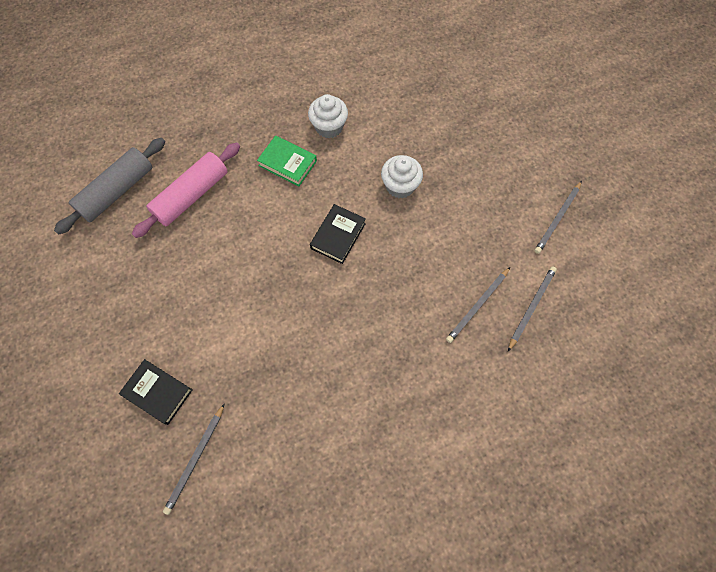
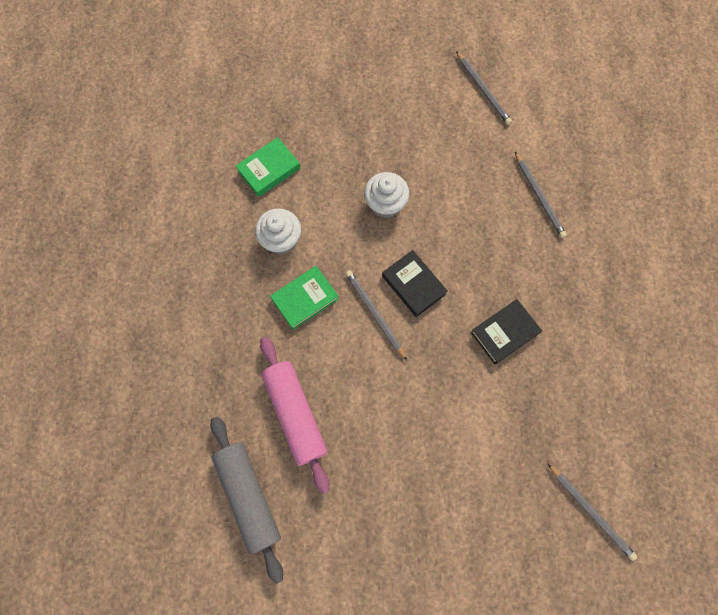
camera: 65 degrees left, 5 degrees up
black book [119,359,193,425] -> black book moved to [471,299,542,364]
grey pencil [508,266,557,351] -> grey pencil moved to [346,270,407,360]
none -> green book [236,137,300,197]

